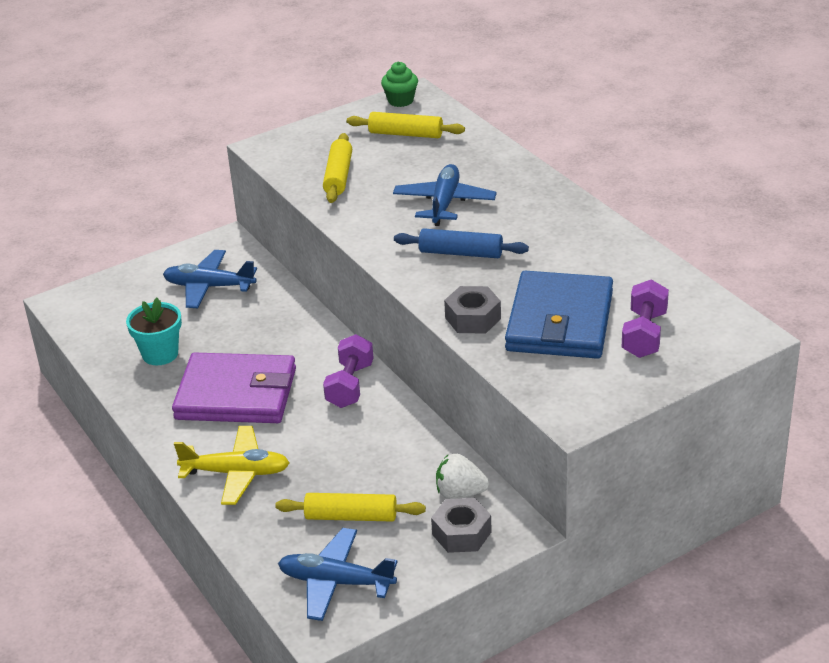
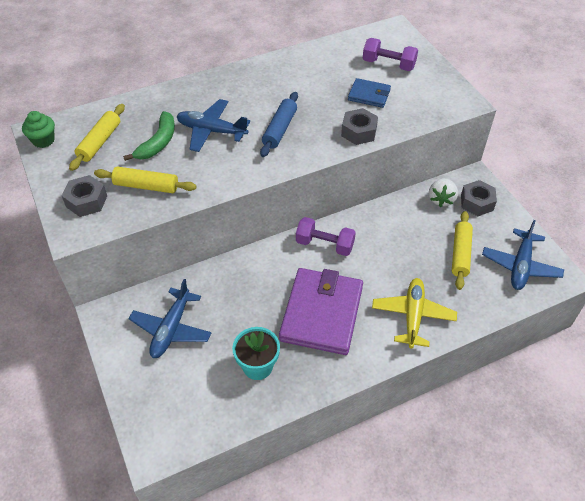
camera: 85 degrees left, 15 degrees up
blue wallet [505,271,613,359] -> blue wallet [348,78,391,108], size x0.50
none -> grey nut [62,175,107,217]
none -> green banana [123,111,175,161]

